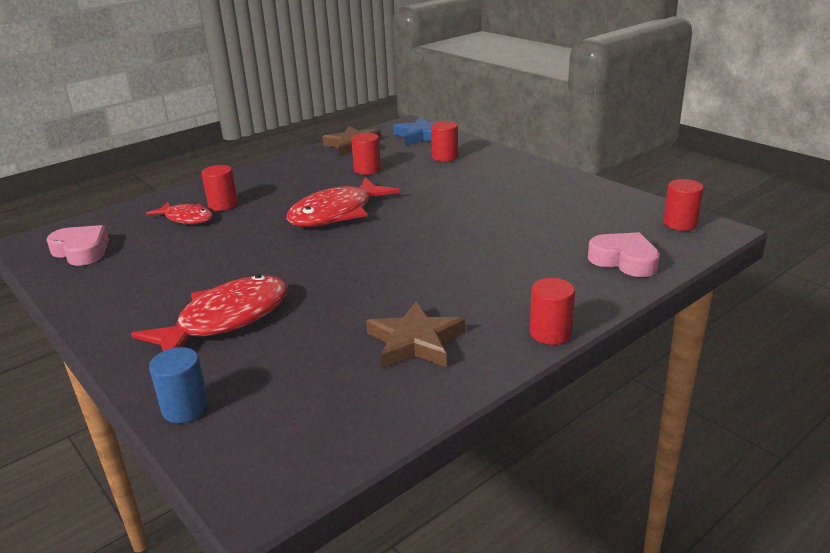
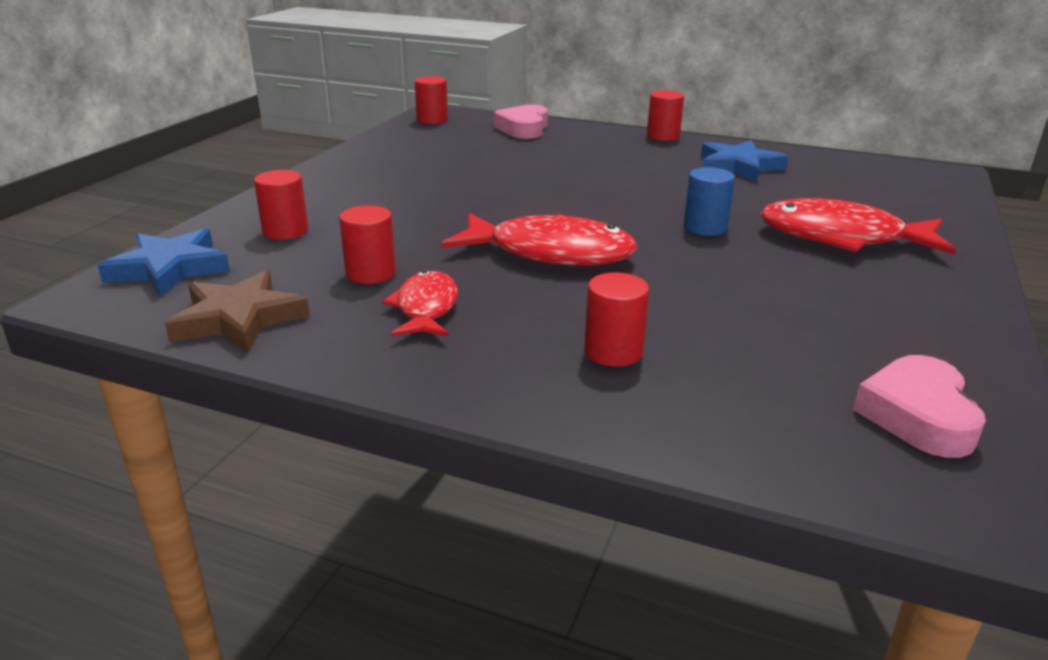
camera: 120 degrees left, 0 degrees up
red fish [146,201,213,224] -> red fish moved to [382,270,458,337]
blue cylinder [149,347,209,423] -> blue cylinder moved to [684,167,735,236]
brown star [366,301,465,368] -> blue star [701,140,788,182]

